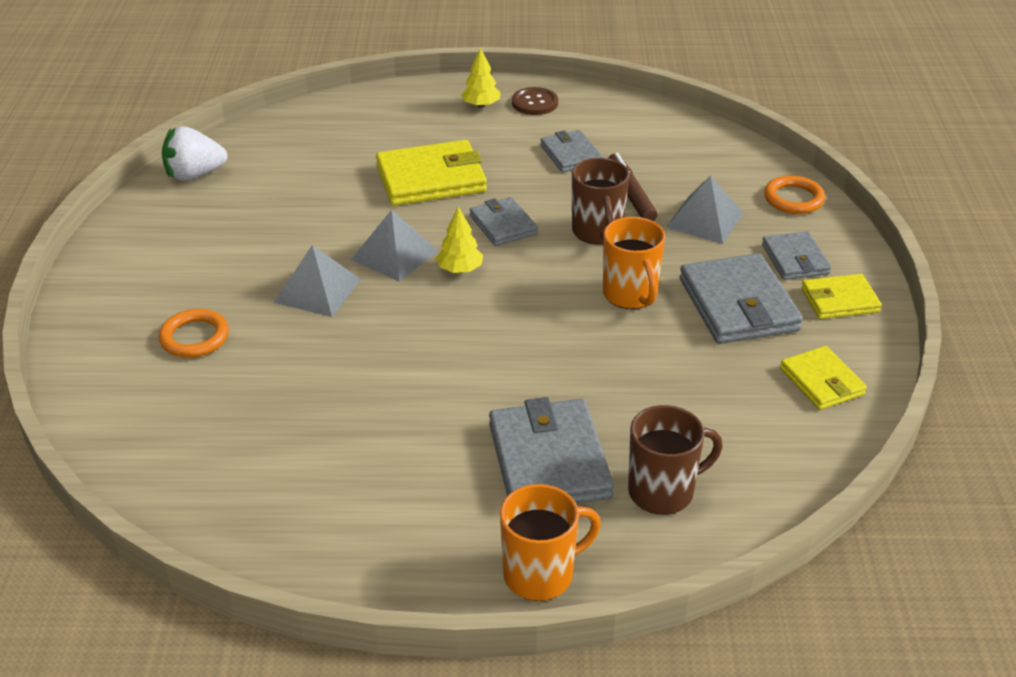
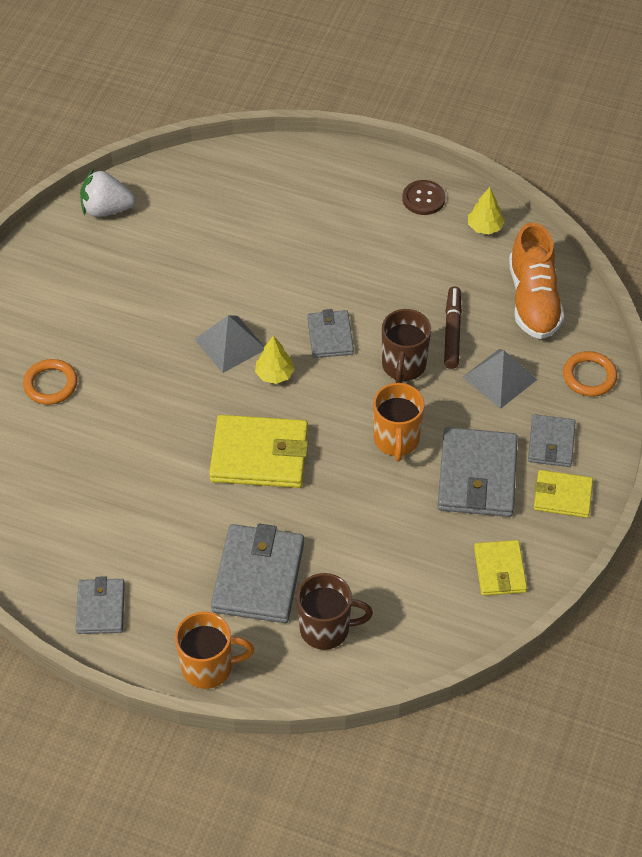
camera: 20 degrees right, 15 degrees up
grey pyramid [274,245,361,317] -> none
yellow wallet [376,140,487,206] -> yellow wallet moved to [209,415,308,488]
yellow tree [461,47,500,108] -> yellow tree moved to [468,187,505,234]
grey wallet [541,130,603,173] -> grey wallet moved to [75,576,125,634]
none -> orange shoe [509,223,564,339]

